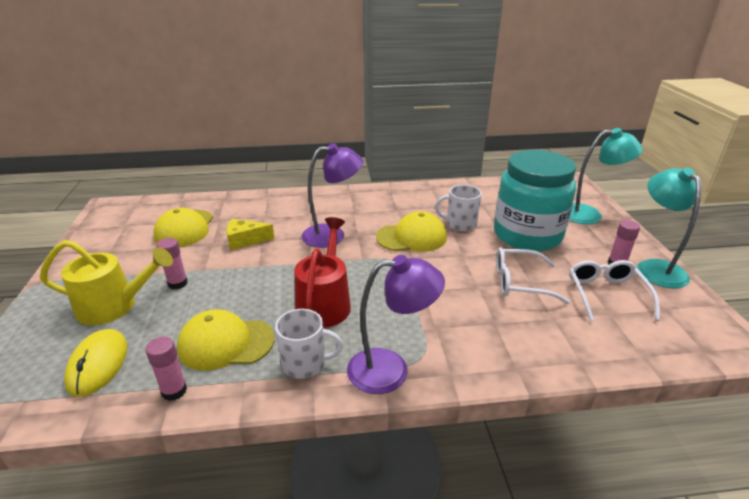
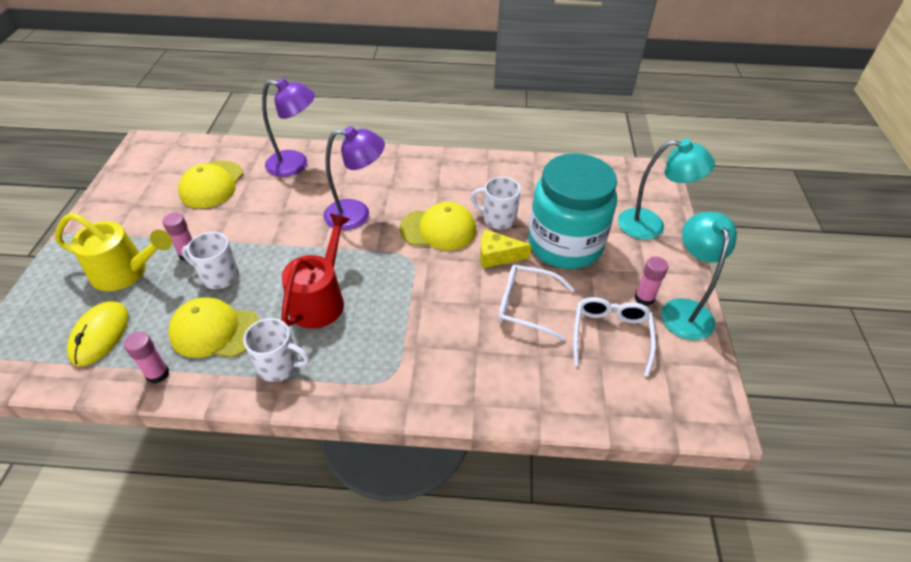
camera: 10 degrees right, 15 degrees up
yellow cheese [226,219,275,250] -> yellow cheese moved to [480,229,532,268]
purple lamp [347,255,445,394] -> purple lamp moved to [262,78,315,177]
none -> white mug [182,232,239,289]

